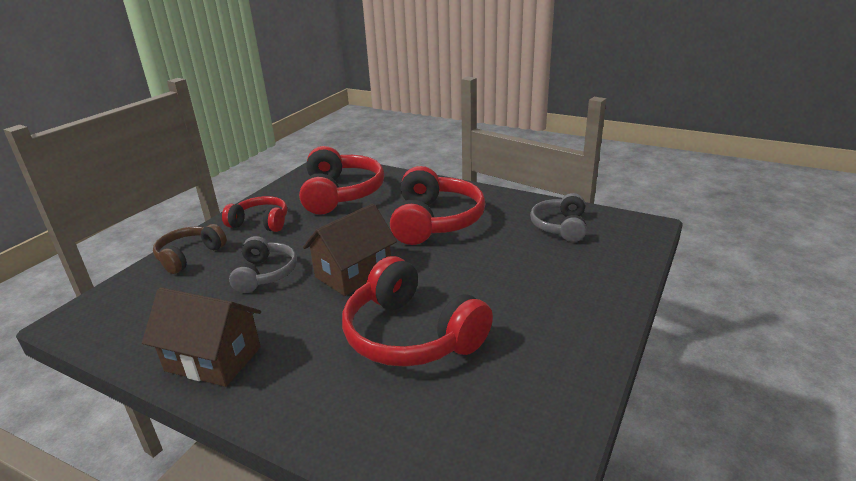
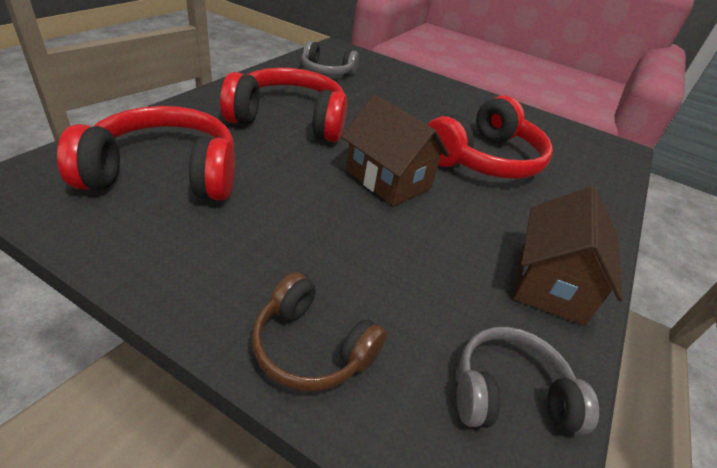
camera: 95 degrees left, 10 degrees up
red headphones [222,196,287,232] -> none
grey headphones [229,236,297,293] -> grey headphones moved to [457,327,599,435]

